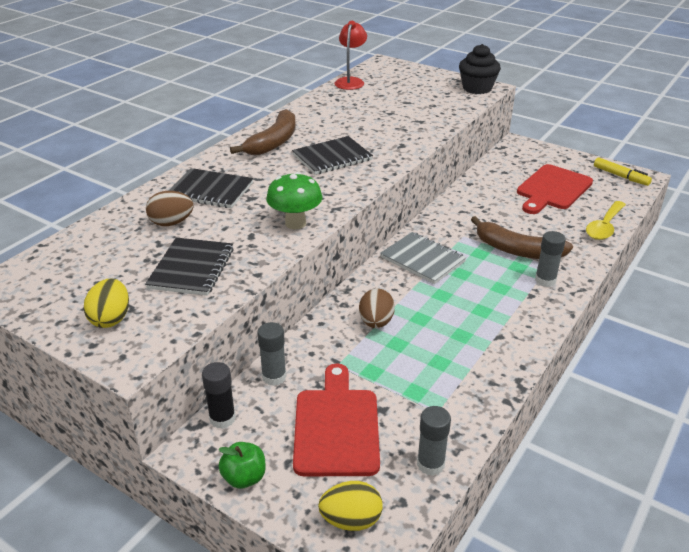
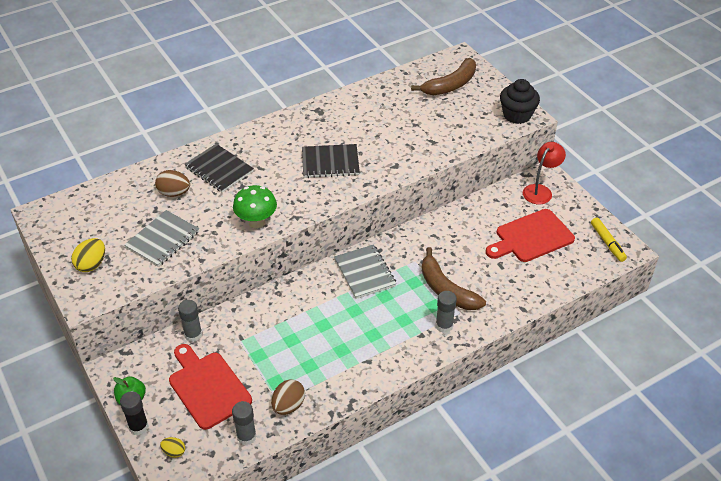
camera: 25 degrees right, 10 degrees up
black notebook [145,238,234,296] -> grey notebook [124,210,199,267]
black glue stick [202,362,236,429] -> black glue stick moved to [120,391,149,435]
brown banana [230,109,296,155] -> brown banana moved to [411,58,476,95]
red cutting board [293,364,380,476] -> red cutting board turned 60 degrees counterclockwise [169,344,252,430]
yellow egg [318,481,383,531] -> yellow egg [160,437,185,458], size x0.61
red lamp [334,21,367,90] -> red lamp moved to [523,142,566,204]
brown egg [359,288,395,328] -> brown egg moved to [271,379,305,415]
yellow spoon [586,201,626,240] -> none

